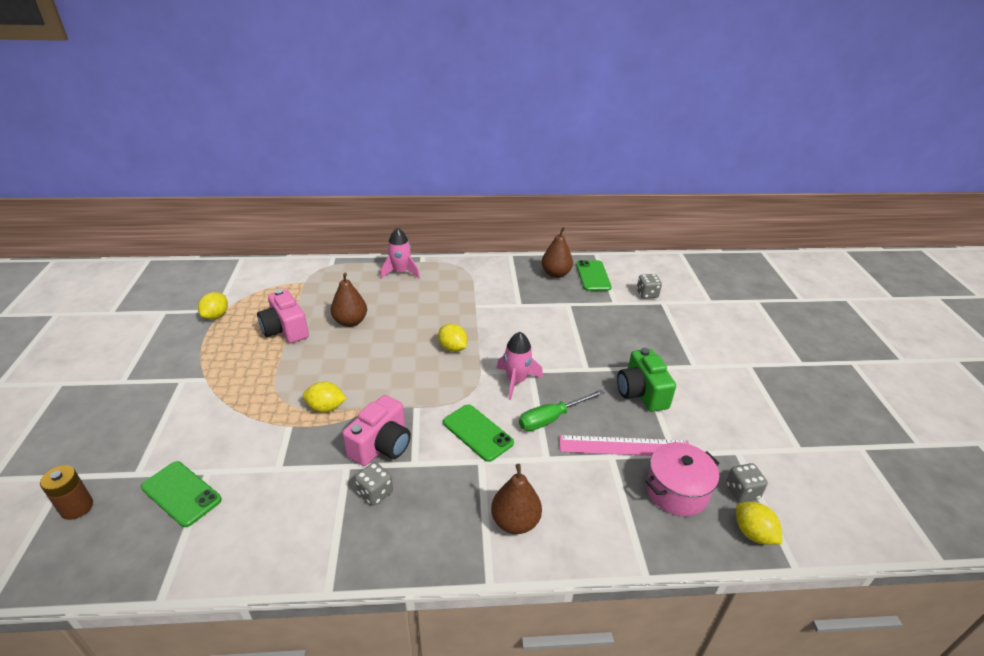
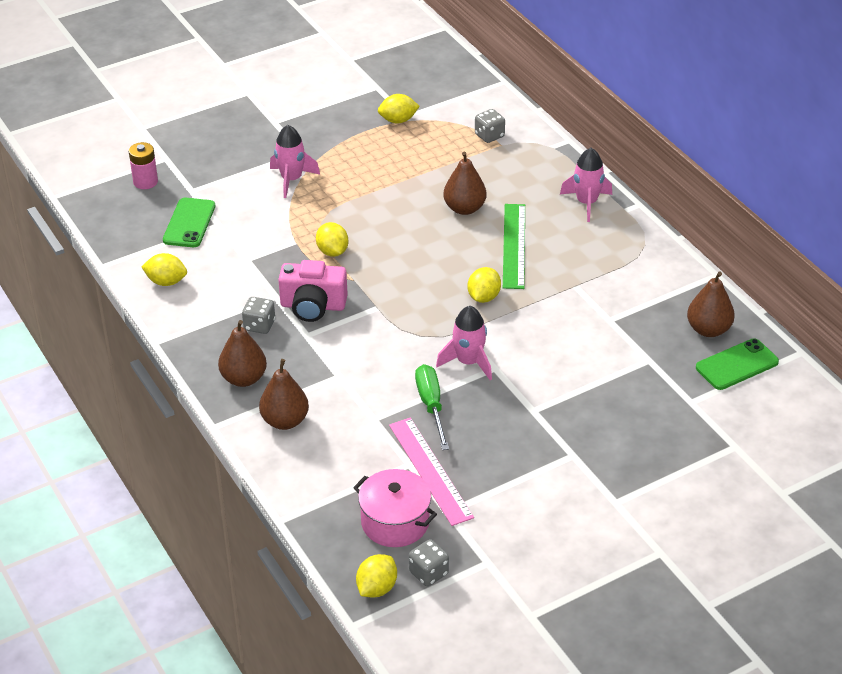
camera: 65 degrees right, 5 degrees up
brown battery [40,465,93,520] -> pink battery [129,142,158,189]
pink camera [257,289,309,343] -> none
green phone [443,404,514,462] -> none
green screwdriver [519,390,604,431] -> green screwdriver turned 45 degrees clockwise [415,364,449,450]
green camera [617,348,676,412] -> none
grey dice [637,274,662,299] -> grey dice moved to [475,109,505,143]
none -> yellow lemon [141,253,187,286]
none -> brown pear [218,320,267,387]
none -> pink rocket [270,125,320,198]
none -> green ruler [503,204,525,289]

